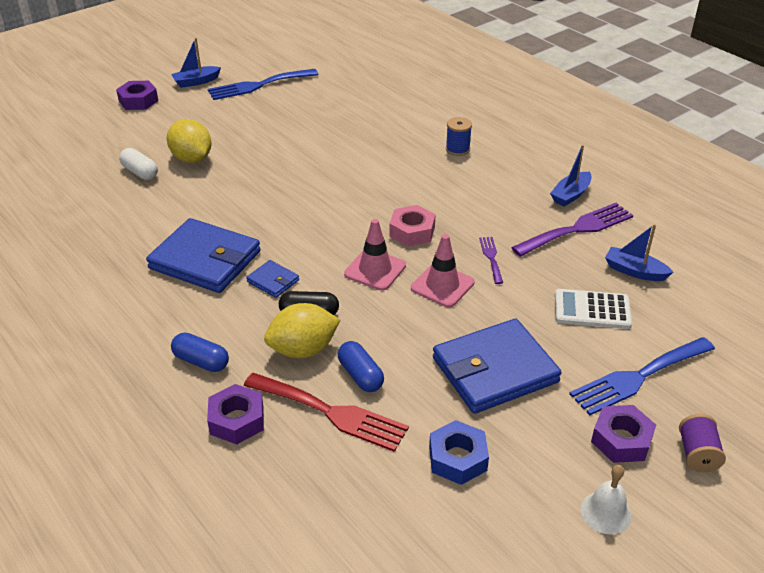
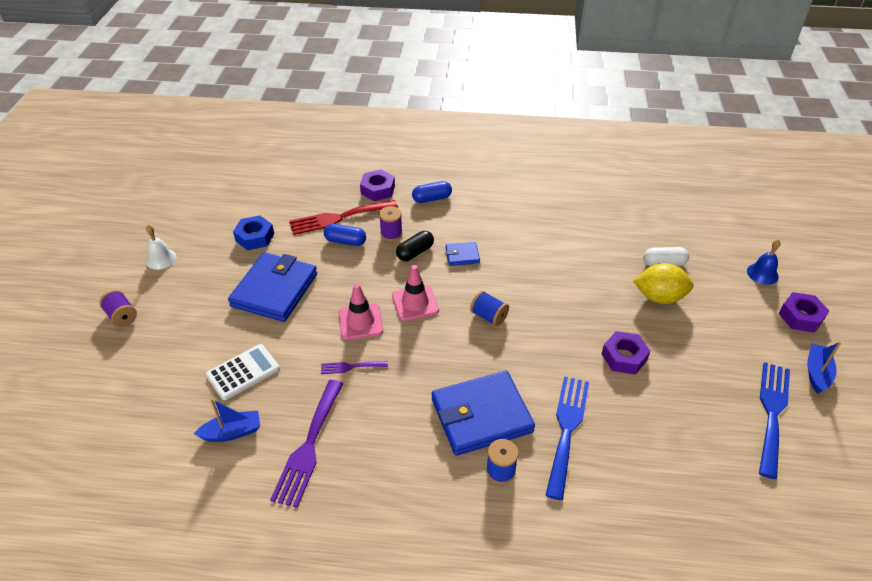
camera: 135 degrees right, 5 degrees up
blue wallet [146,218,261,293] -> blue wallet moved to [432,371,535,456]
yellow lemon [264,303,340,358] -> purple spool [379,206,403,241]
pink nut [389,205,436,247] -> none
purple fork [479,237,503,284] -> purple fork turned 135 degrees clockwise [321,361,388,374]
blue boat [550,145,592,206] -> none
blue fork [569,337,715,415] -> blue fork moved to [545,376,589,500]
purple nut [591,405,656,463] -> purple nut moved to [602,331,650,375]
none -> blue spool [470,291,509,326]
none -> blue bell [747,239,781,285]

